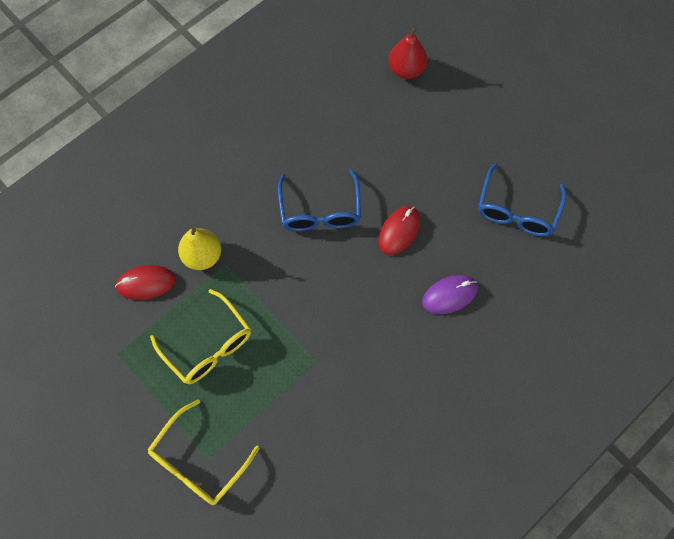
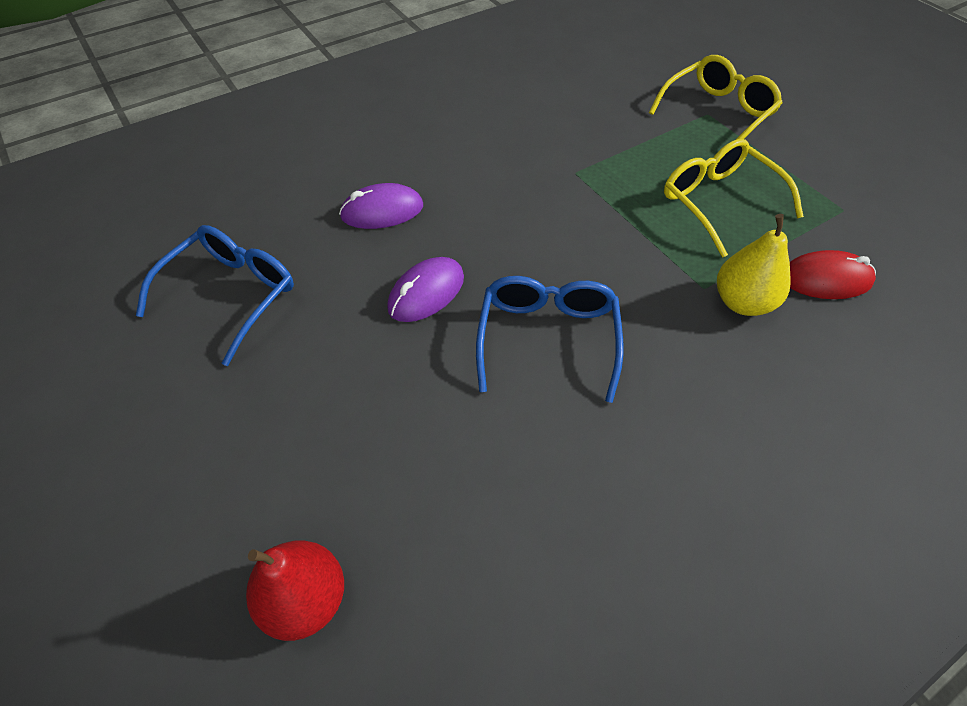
camera: 170 degrees left, 15 degrees down
red mouse [378,206,420,255] -> purple mouse [387,257,464,322]

